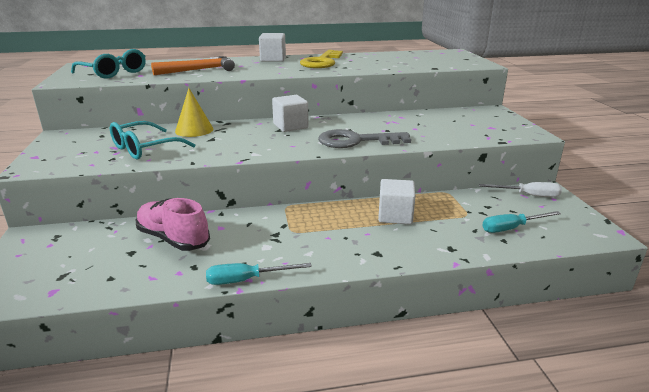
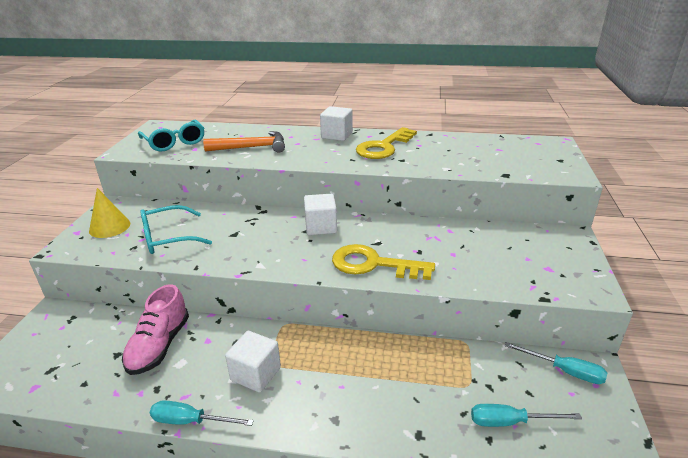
camera: 20 degrees right, 5 degrees up
pink shoe [136,198,210,251] -> pink shoe turned 135 degrees counterclockwise [122,284,189,375]
yellow cone [175,88,214,137] -> yellow cone moved to [89,188,130,238]
grey key [318,129,411,148] -> yellow key [332,244,435,280]
white cube [378,179,416,224] -> white cube moved to [225,331,281,393]
white screwdriver [479,182,562,197] -> turquoise screwdriver [505,342,607,384]

